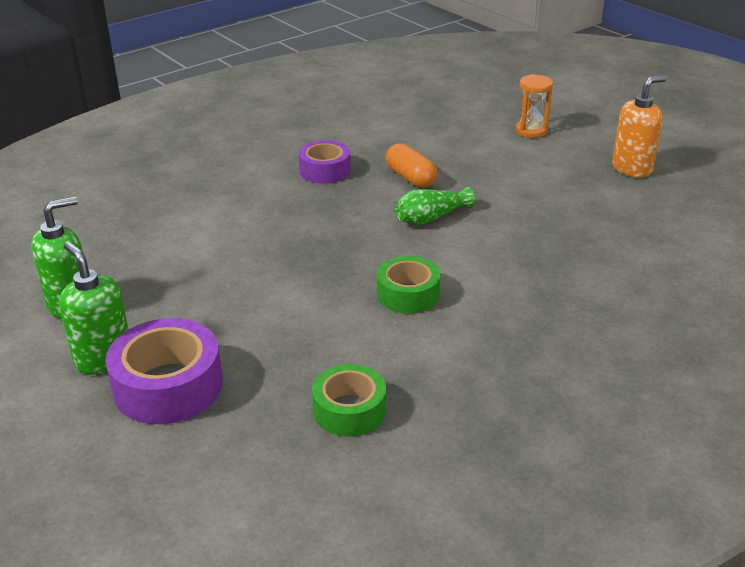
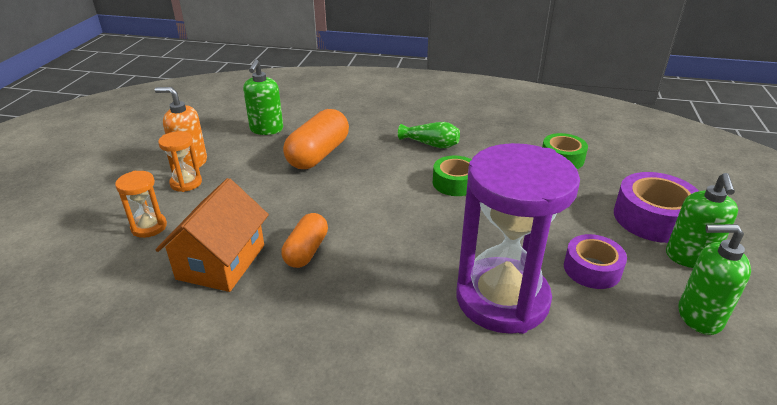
camera: 130 degrees left, 0 degrees up
purple tape [299,140,351,184] -> purple tape moved to [564,234,627,289]
green vase [395,187,475,225] -> green vase moved to [398,122,460,148]
none -> orange house [156,178,269,292]
none -> orange hourglass [158,131,202,192]
none -> green soap dispenser [243,59,283,135]
none -> orange capsule [283,109,349,169]
none -> purple hourglass [456,143,580,334]

